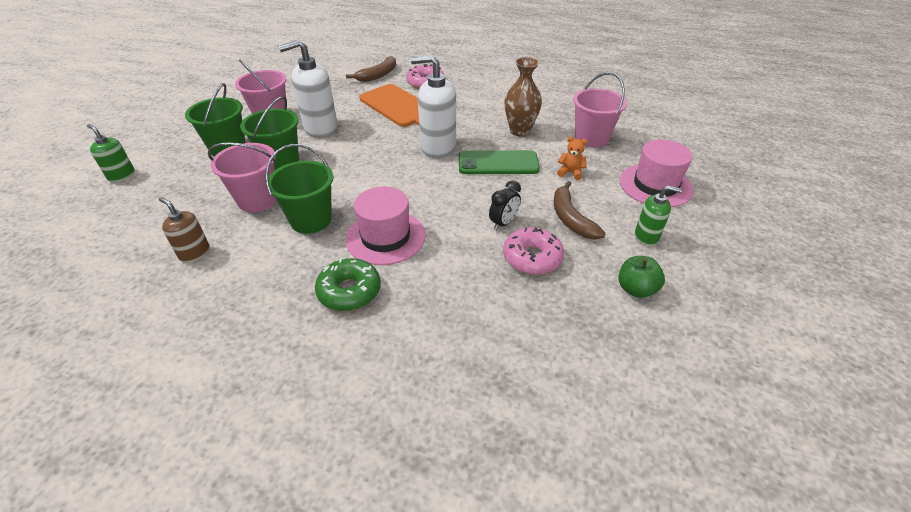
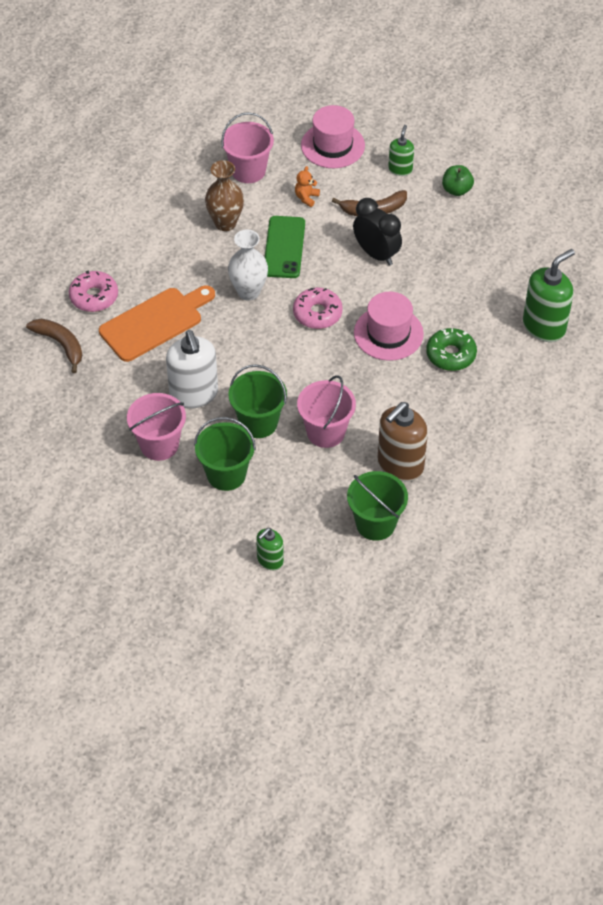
camera: 85 degrees left, 10 degrees up
brown soap dispenser [159,197,210,263] -> brown soap dispenser [377,402,428,482], size x1.81
green bucket [265,144,333,234] -> green bucket moved to [347,471,408,541]
white soap dispenser [411,55,456,158] -> white vase [228,230,268,301]
black clock [489,180,521,230] -> black clock [353,198,402,266], size x1.66
pink donut [503,227,564,275] -> pink donut moved to [293,287,343,329]
none -> green soap dispenser [523,249,575,342]

